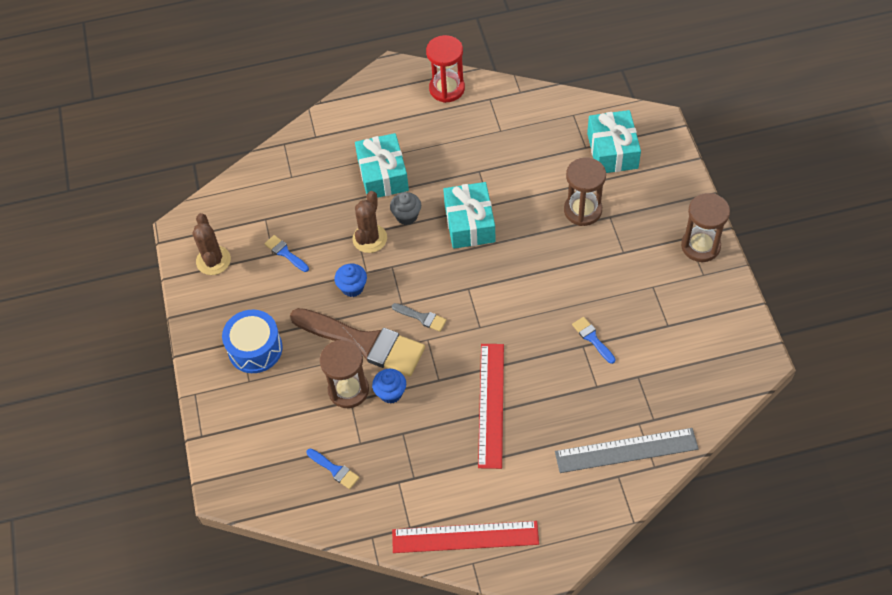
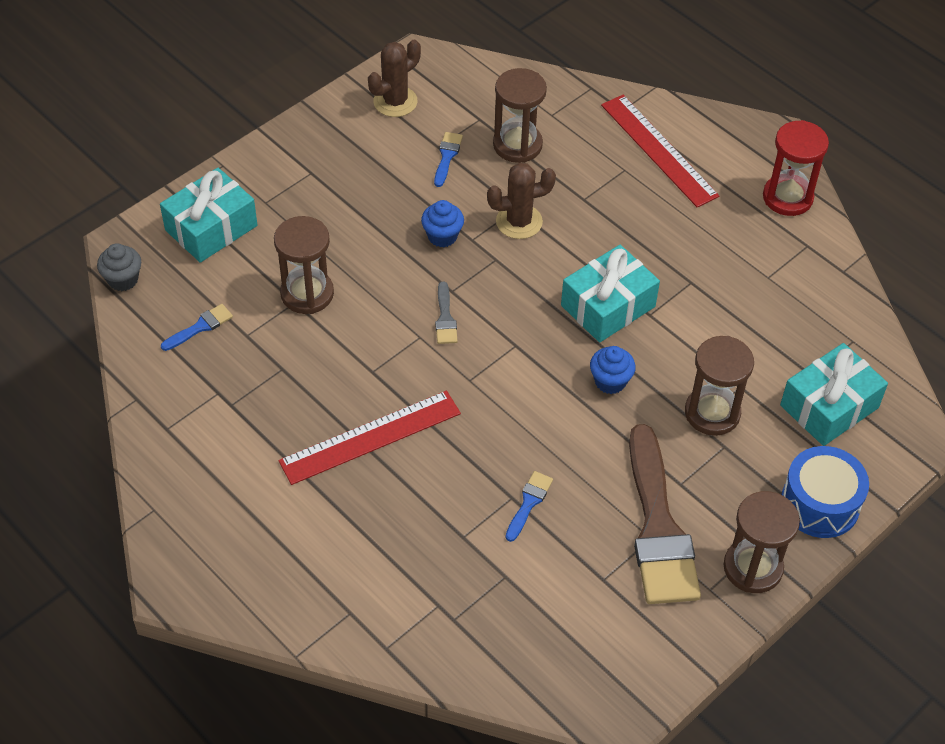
camera: 55 degrees right, 5 degrees down
blue drum [222,310,283,373] -> blue drum moved to [781,446,869,538]
brown brush [290,308,425,376] -> brown brush moved to [629,424,701,604]
blue brush [307,448,359,489] -> blue brush turned 135 degrees counterclockwise [161,304,233,351]
turquoise gift [355,133,409,198] -> turquoise gift moved to [160,168,257,263]
blue cupcake [372,369,406,404] -> blue cupcake moved to [590,346,636,394]
grey cupcake [390,192,421,225] -> grey cupcake moved to [97,243,141,291]
red ruler [392,521,539,553] -> red ruler moved to [601,95,720,208]
grey ruler [555,428,699,473] -> none
none -> brown hourglass [493,68,547,163]

